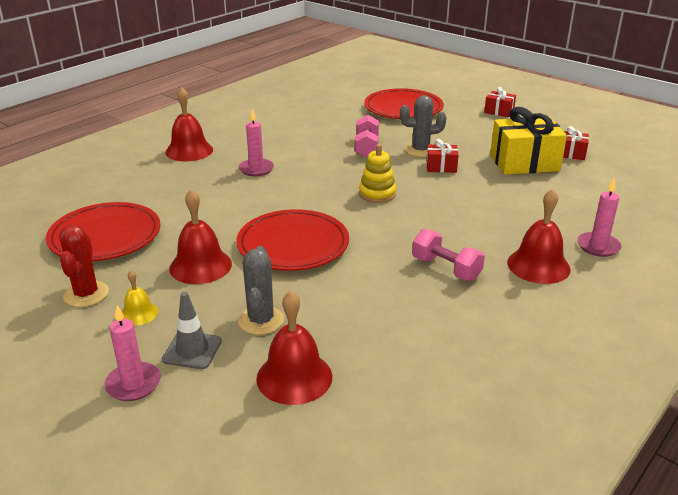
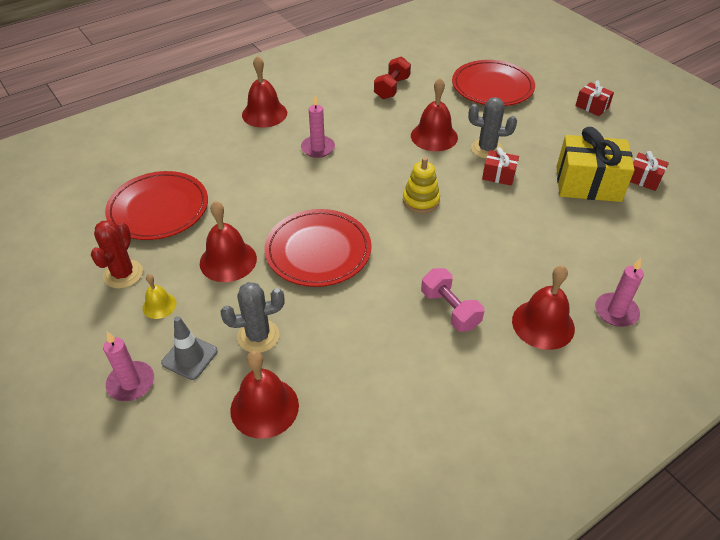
camera: 15 degrees right, 15 degrees up
grey cactus [238,246,284,335] -> grey cactus turned 60 degrees clockwise [220,282,285,353]
pink dumbbell [355,115,379,158] -> red bell [411,78,458,151]
none -> red dumbbell [374,56,411,99]

